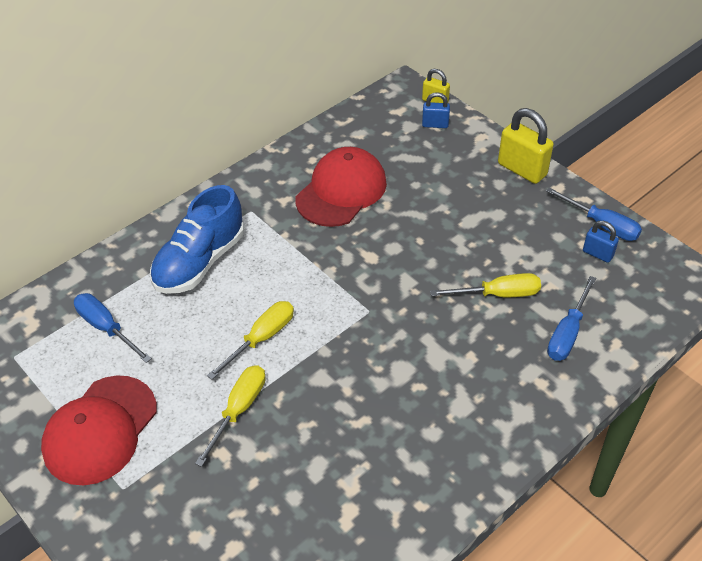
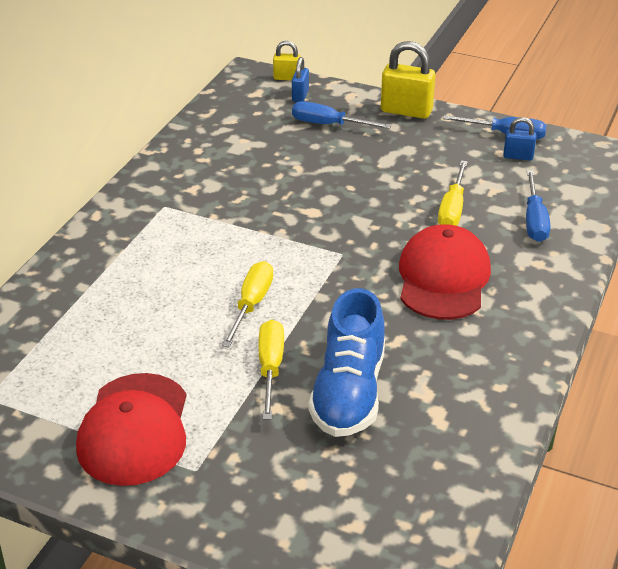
camera: 25 degrees left, 10 degrees down
blue screwdriver [74,293,152,363] -> blue screwdriver moved to [292,101,391,129]
blue shoe [150,185,244,294] -> blue shoe moved to [308,288,385,437]
red cap [296,147,387,227] -> red cap moved to [399,224,491,320]
blue padlock [422,92,450,128] -> blue padlock turned 60 degrees counterclockwise [292,57,309,102]
yellow screwdriver [430,273,541,297] -> yellow screwdriver turned 135 degrees clockwise [438,161,468,226]

